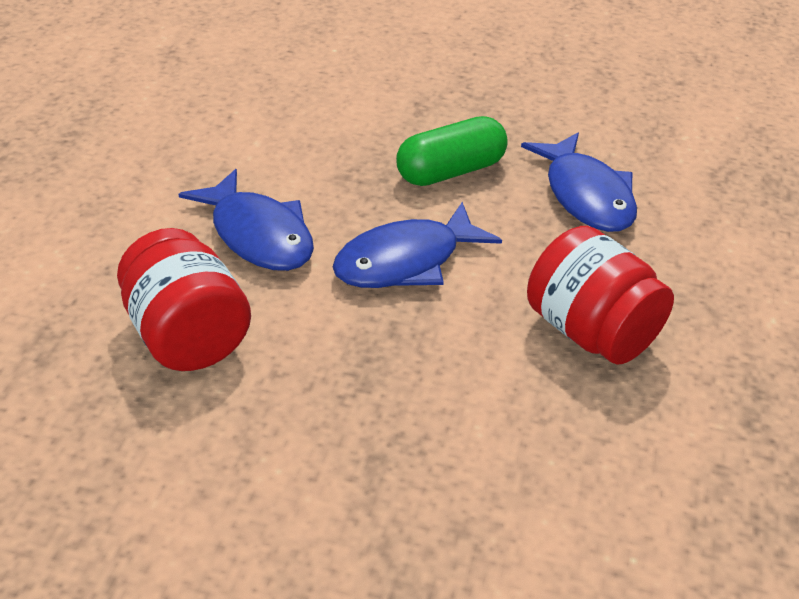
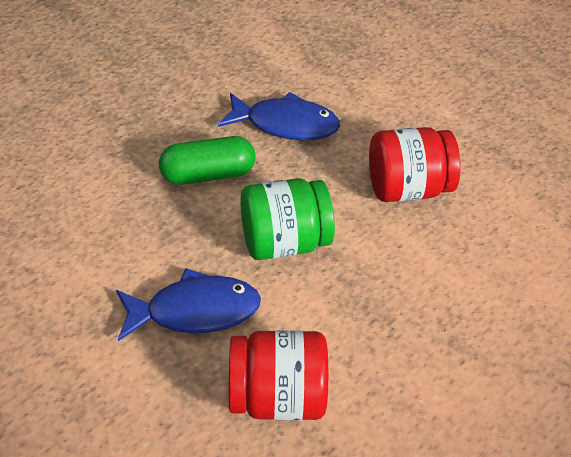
camera: 60 degrees left, 5 degrees up
blue fish [333,202,502,288] -> green jar [240,178,335,260]
green capsule [396,116,508,186] -> green capsule turned 75 degrees clockwise [159,136,256,185]

